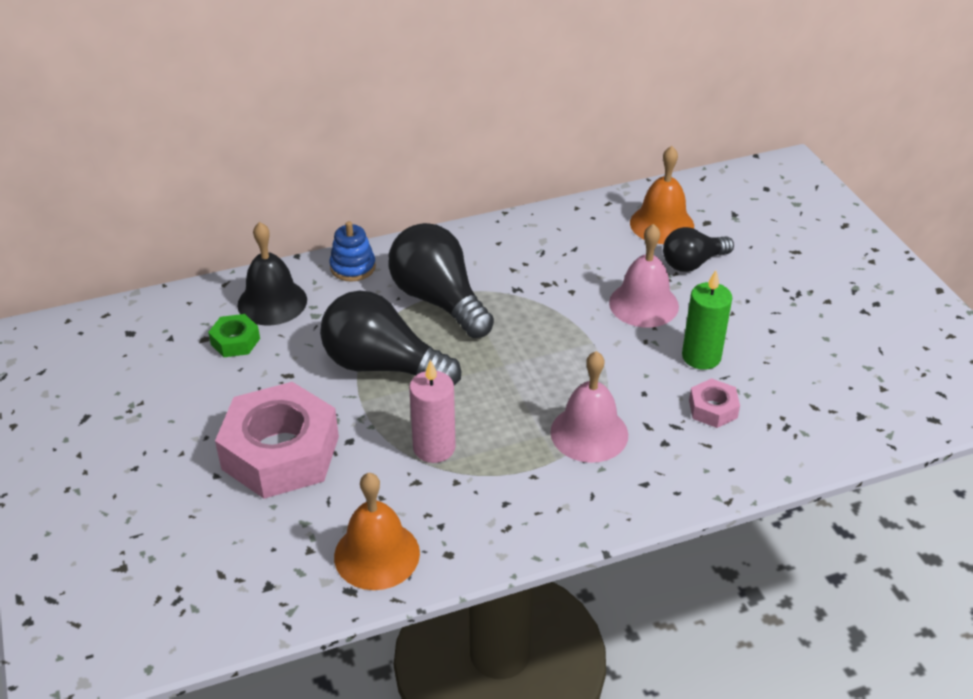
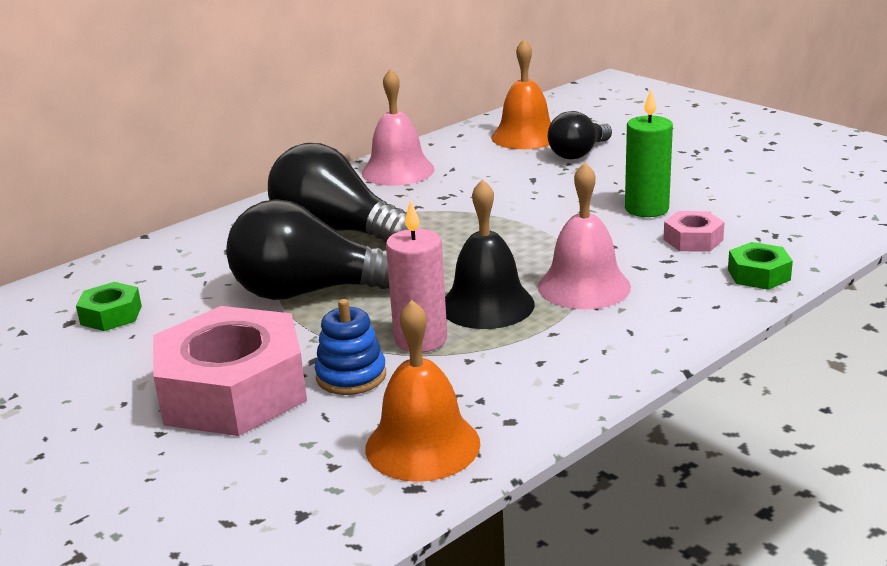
camera: 20 degrees left, 15 degrees down
black bell [237,222,307,326] -> black bell moved to [445,179,535,329]
blue stacking toy [329,221,376,281] -> blue stacking toy moved to [315,299,386,395]
pink bell [609,224,679,328] -> pink bell moved to [362,69,435,186]
none -> green nut [728,242,793,290]

